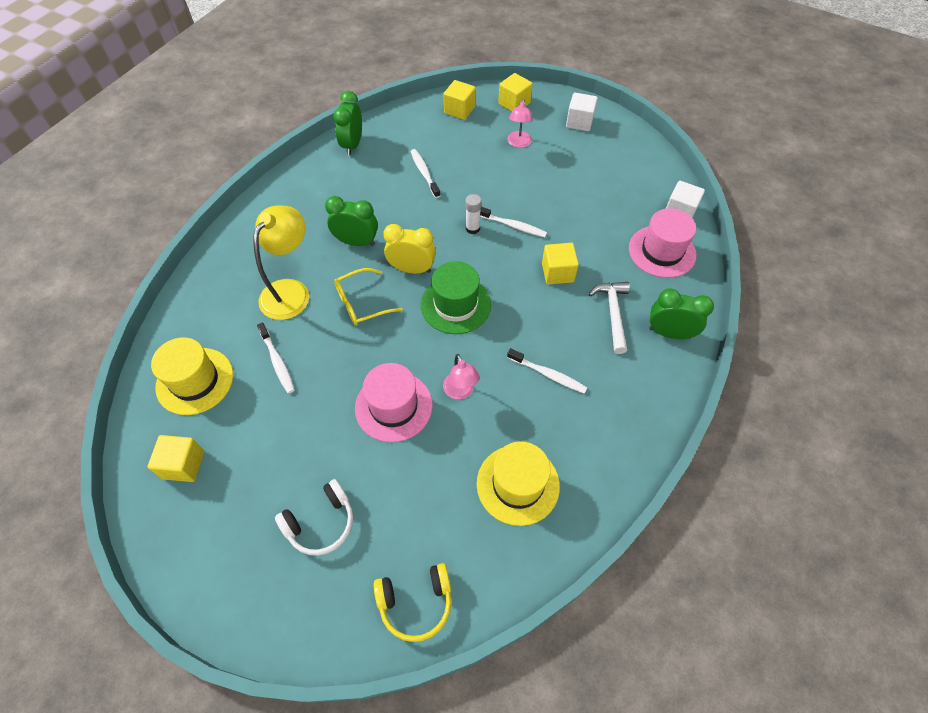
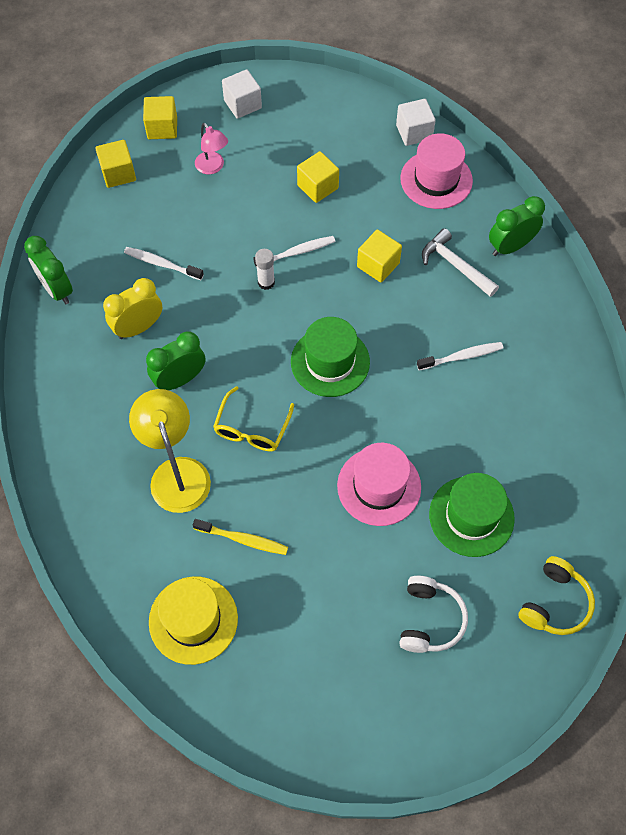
camera: 45 degrees left, 5 degrees up
yellow cube [148,435,204,482] -> yellow cube moved to [297,151,339,203]
white toothbrush [257,322,295,394] -> yellow toothbrush [193,519,288,555]
yellow clock [383,224,436,274] -> yellow clock moved to [103,278,162,339]
pink lamp [443,354,480,399] -> none
yellow hat [477,441,560,526] -> none
none -> green hat [429,473,515,557]

